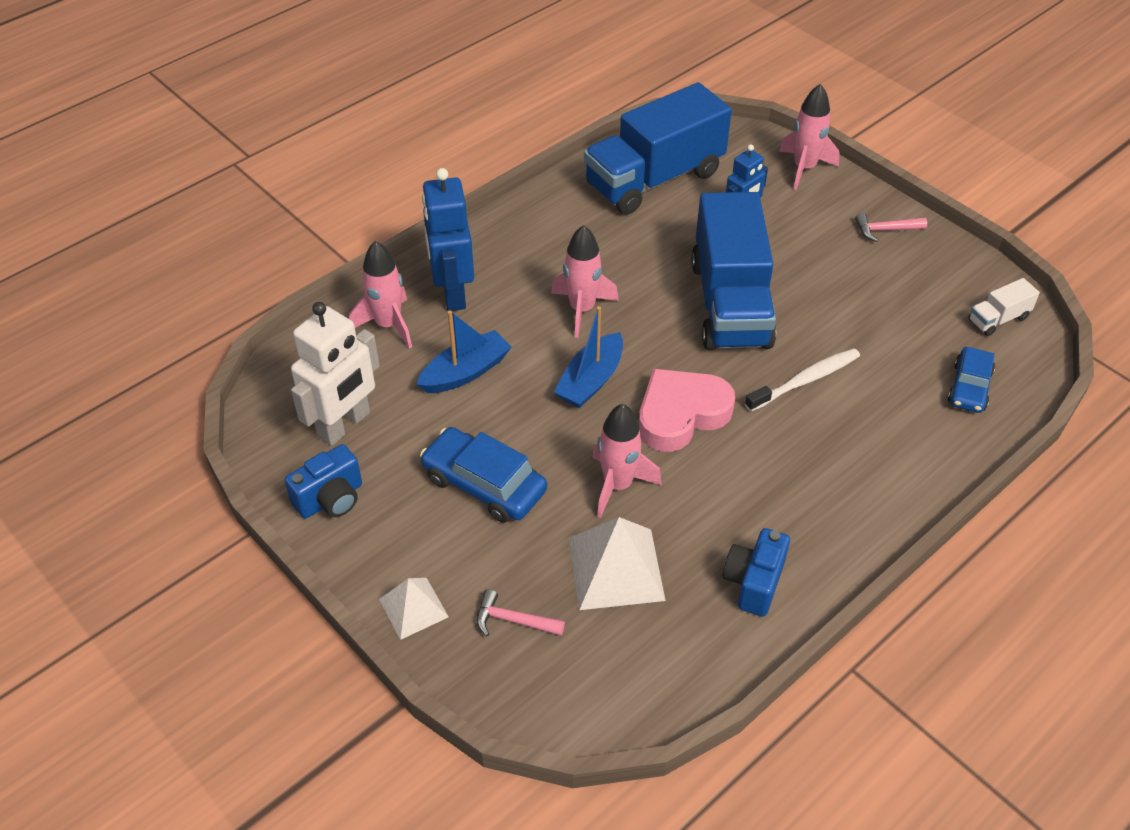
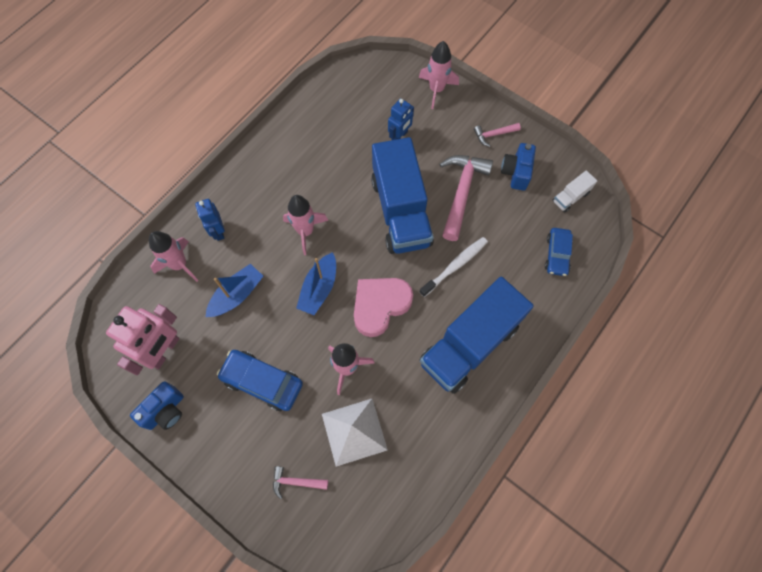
camera: 10 degrees left, 20 degrees up
white robot [291,302,380,446] -> pink robot [106,304,179,375]
white pyramid [379,578,449,640] -> none
blue robot [422,168,474,311] -> blue robot [195,199,225,241], size x0.59
blue truck [584,82,732,214] -> blue truck moved to [420,277,534,394]
blue camera [723,528,790,617] -> blue camera moved to [501,143,536,191]
none -> pink hammer [439,155,493,241]

